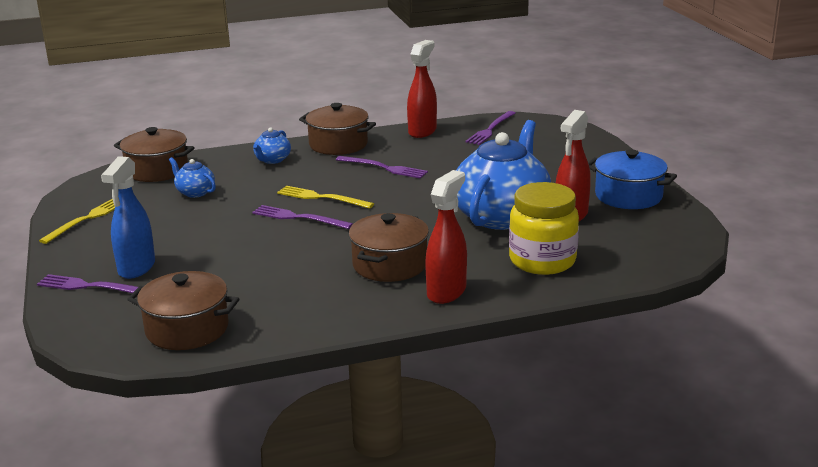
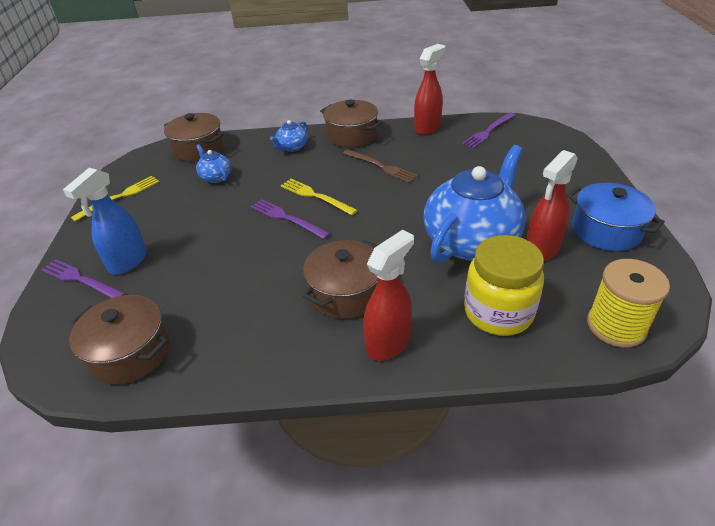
camera: 15 degrees right, 15 degrees up
purple fork [336,156,428,179] -> brown fork [343,149,418,183]
none -> yellow spool [587,259,670,348]

